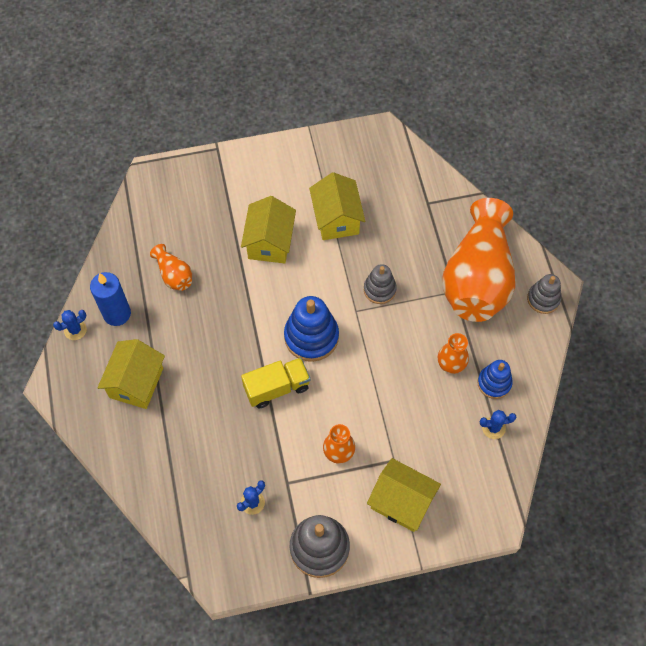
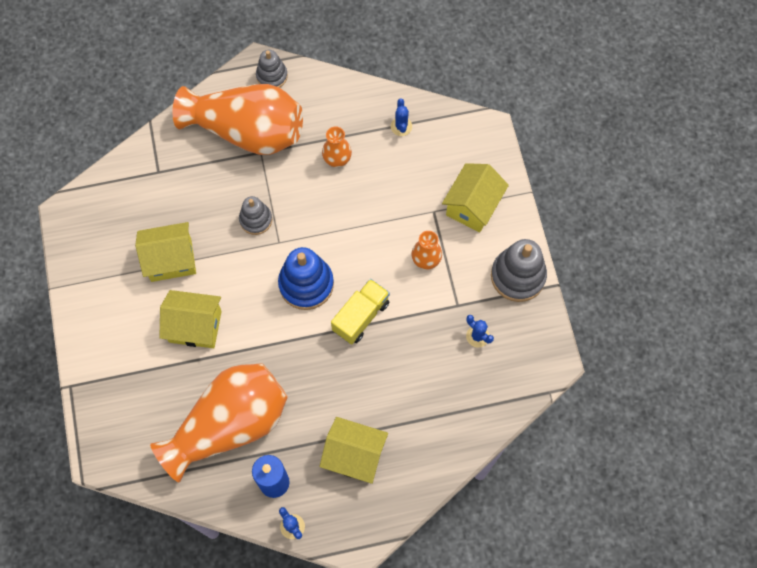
camera: 90 degrees left, 5 degrees up
orange vase [150,244,192,291] -> orange vase [150,363,288,482], size x2.36
yellow truck [241,358,310,408] -> yellow truck turned 60 degrees clockwise [331,279,390,344]
blue stacking toy [478,360,513,399] -> none

